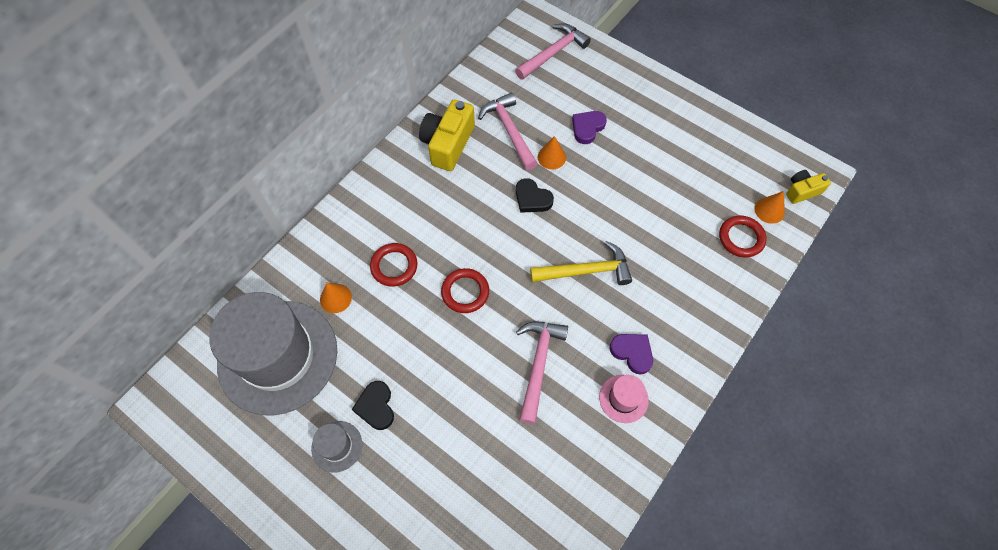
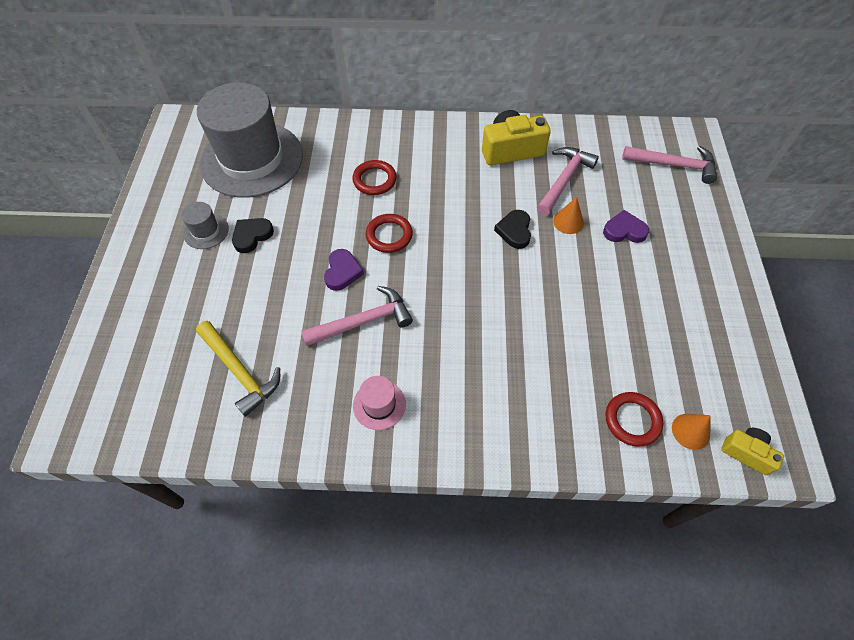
camera: 55 degrees right, 5 degrees down
orange cone [320,283,352,313] -> none
yellow hammer [530,241,632,285] -> yellow hammer moved to [196,321,280,417]
purple heart [610,334,653,374] -> purple heart moved to [324,249,364,291]

